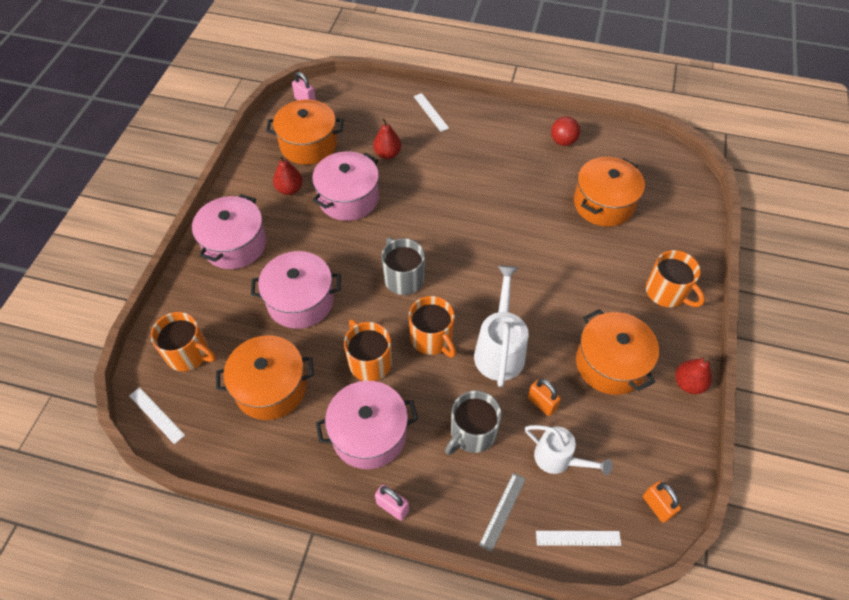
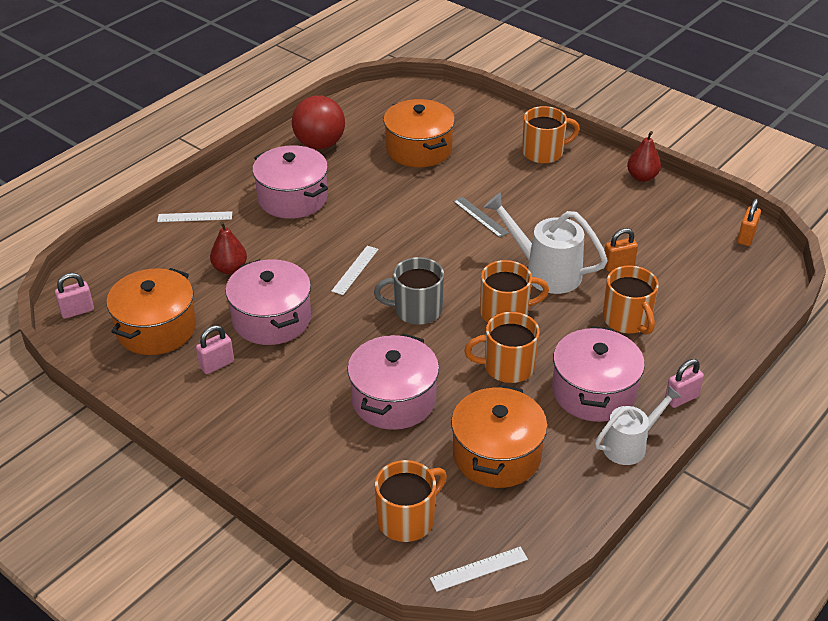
camera: 65 degrees left, 15 degrees down
pink pot [192,194,266,269] -> pink pot moved to [252,145,328,219]
red pear [273,155,303,195] -> pink padlock [196,325,234,374]
grey mug [445,390,502,455] -> orange mug [603,266,659,335]
grey ruler [479,473,526,552] -> grey ruler moved to [453,197,509,238]
white watering can [525,425,612,475] -> white watering can moved to [595,386,681,465]
white ruler [536,531,621,546] -> white ruler moved to [331,246,379,295]
red ball [551,116,580,146] -> red ball [292,95,345,149], size x1.61
orange pot [576,309,659,395] -> none
orange padlock [643,481,681,523] -> orange padlock turned 60 degrees counterclockwise [737,199,761,246]

